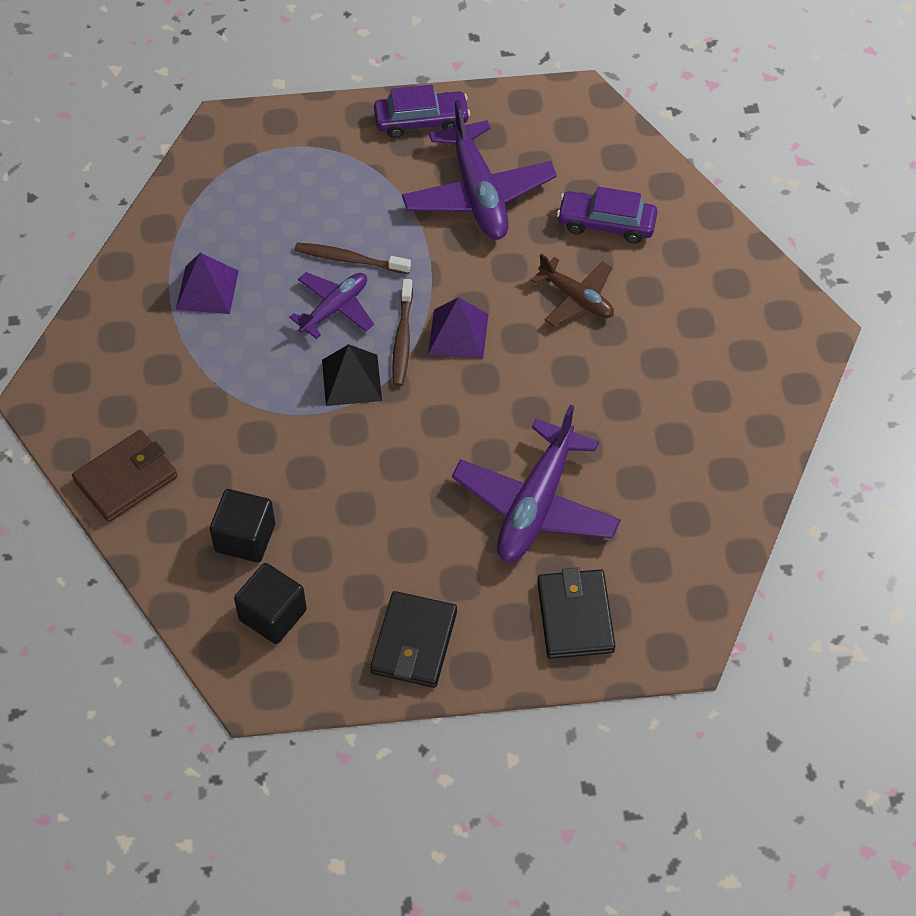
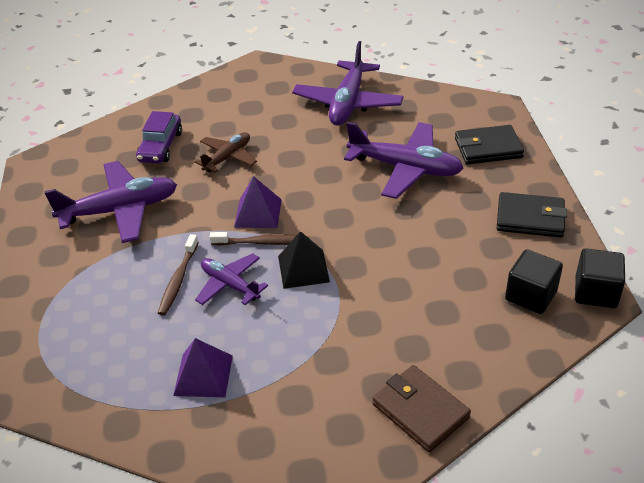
camera: 90 degrees left, 15 degrees down
black cube [210,489,275,562] -> black cube moved to [575,248,625,308]
purple car [374,85,470,138] -> none
none -> purple plane [292,41,404,125]

